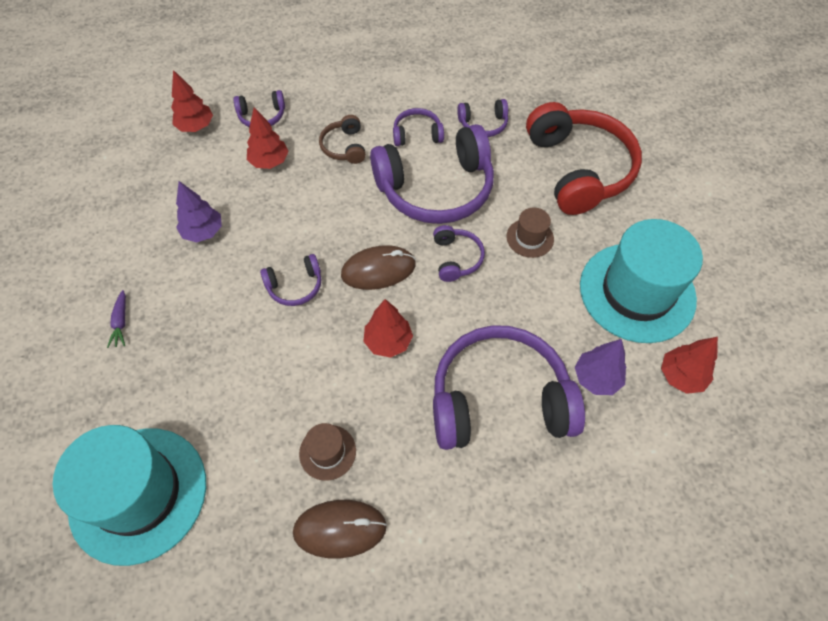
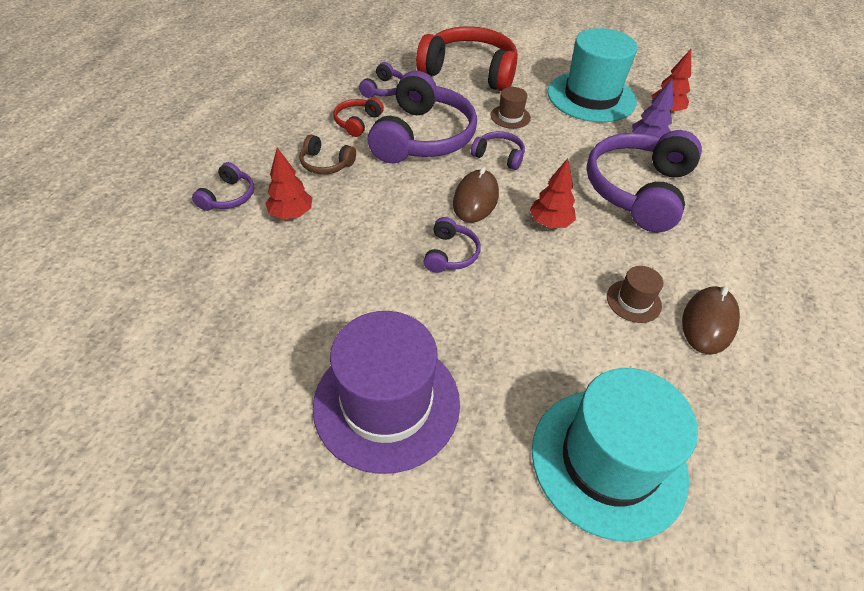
camera: 60 degrees left, 10 degrees down
purple carrot [107,290,126,348] -> purple hat [313,311,460,474]
red tree [171,70,213,132] -> none
purple tree [176,181,222,243] -> none
purple headphones [393,108,444,146] -> red headphones [333,97,384,137]

